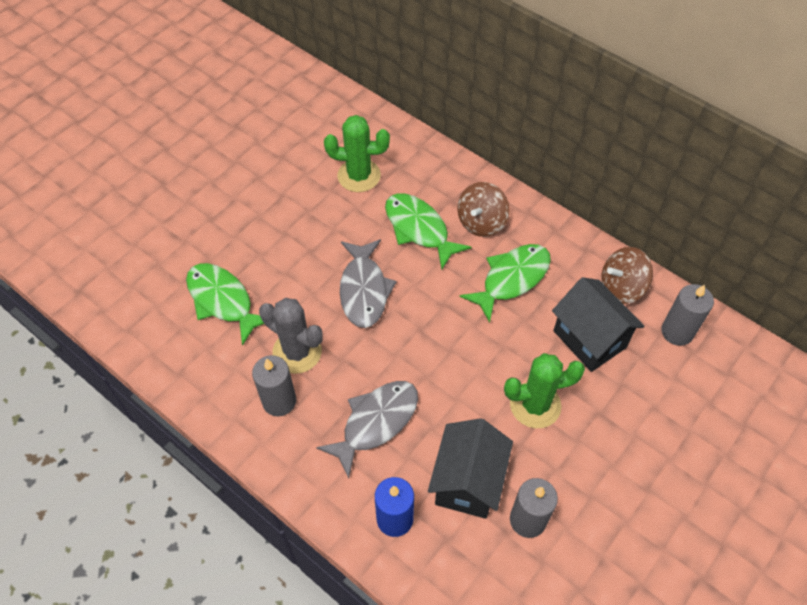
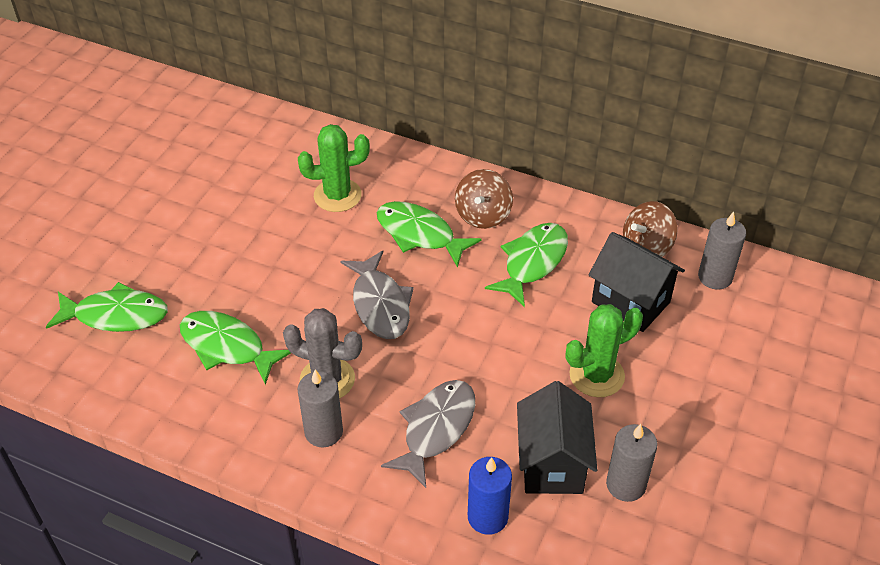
camera: 15 degrees left, 10 degrees down
none -> green fish [46,282,168,332]

